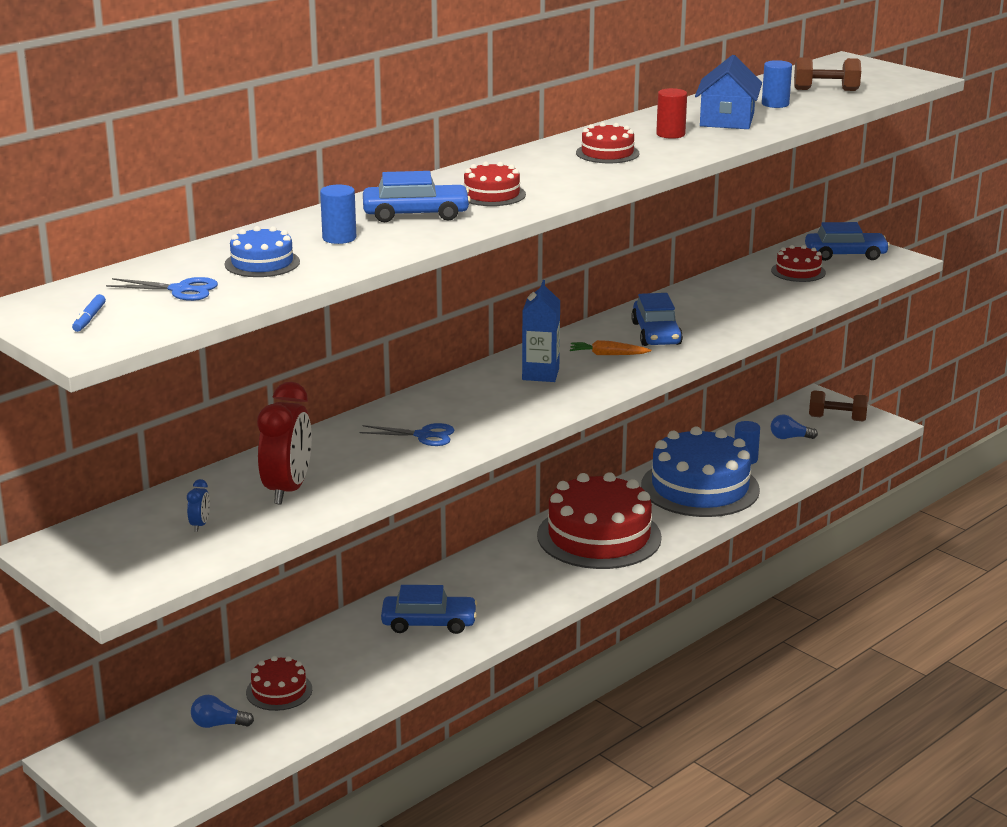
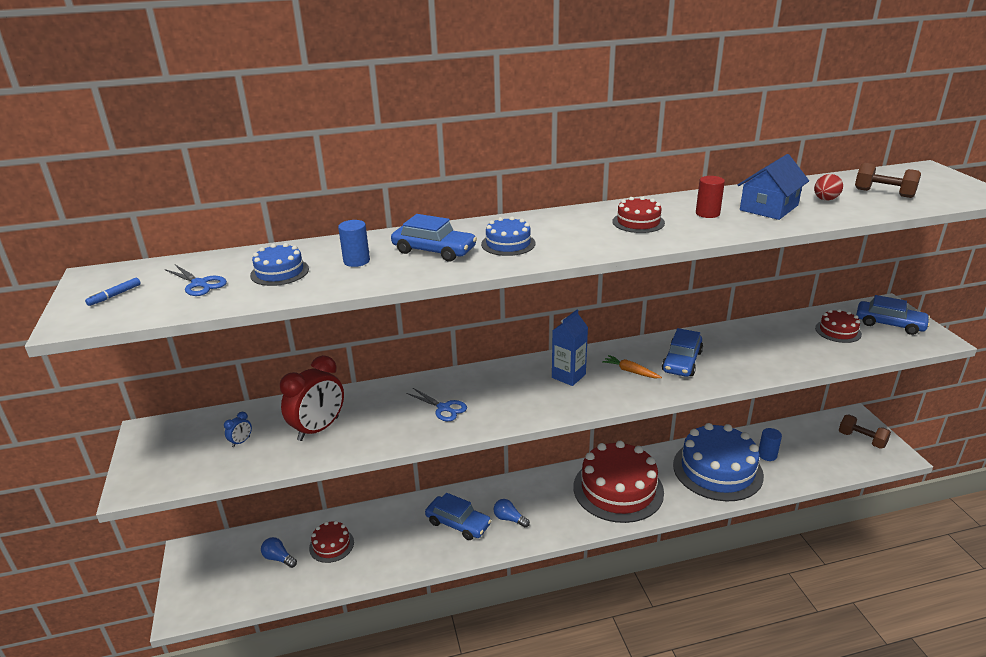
camera: 30 degrees right, 5 degrees up
red cake [464,161,526,206] -> blue cake [481,216,535,256]
blue cylinder [762,60,792,108] -> red egg [814,174,843,200]
blue light bulb [771,414,818,439] -> blue light bulb moved to [494,499,530,528]

